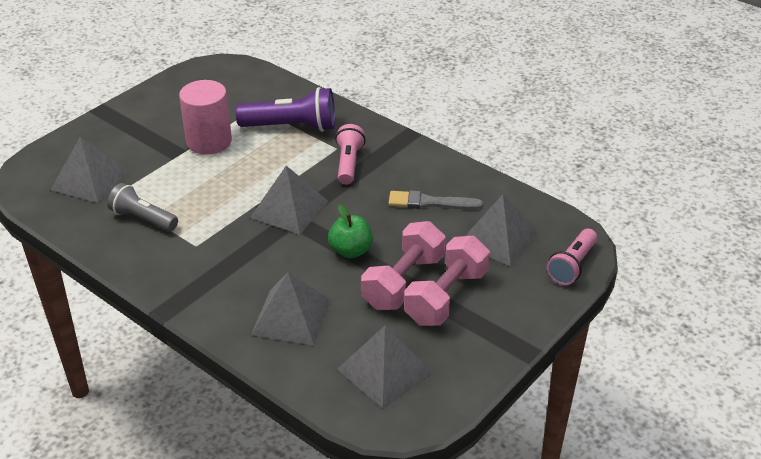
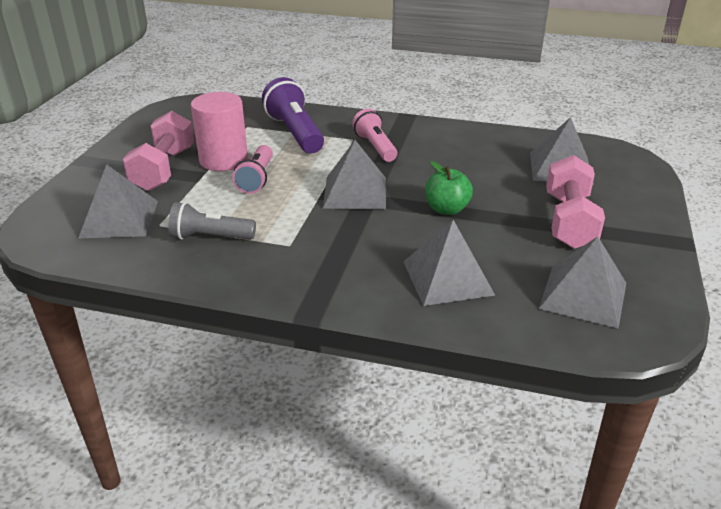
camera: 25 degrees left, 5 degrees down
purple flashlight [236,87,335,132] -> purple flashlight turned 90 degrees counterclockwise [262,77,324,153]
pink dumbbell [361,221,445,310] -> pink dumbbell moved to [123,111,194,191]
grey brush [389,190,483,210] -> none
pink flashlight [546,229,597,285] -> pink flashlight moved to [232,145,273,194]

